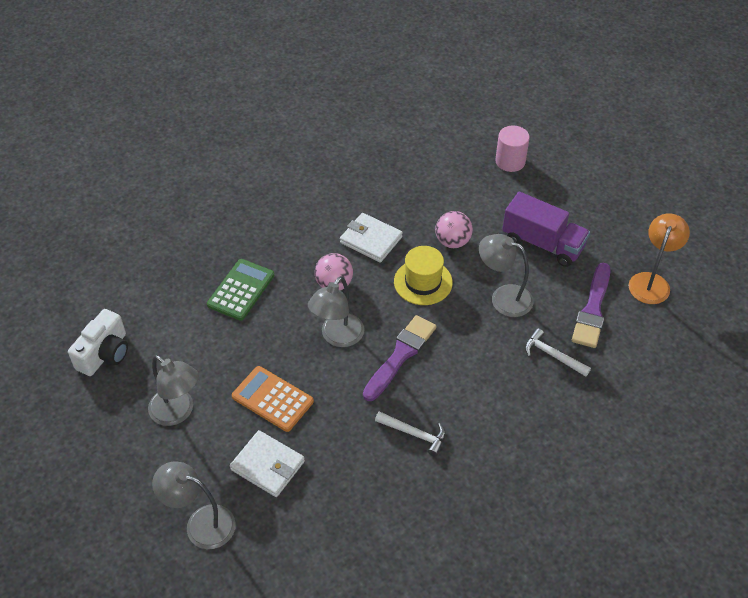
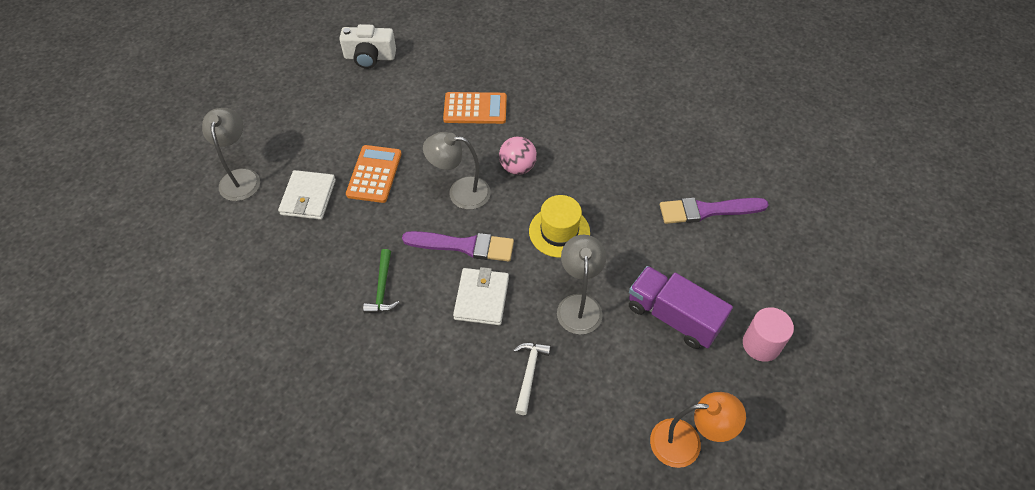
camera: 65 degrees right, 5 degrees up
grey lamp [148,355,199,426] -> none
green calculator [207,259,274,321] -> orange calculator [443,92,507,124]
white wallet [340,213,403,263] -> white wallet moved to [453,267,509,325]
white hammer [375,411,446,456] -> green hammer [363,249,400,313]
pink ball [435,211,473,248] -> none
pink cylinder [495,126,530,172] -> pink cylinder moved to [743,307,794,362]
purple truck [502,192,590,267] -> purple truck turned 120 degrees clockwise [629,266,733,349]
purple brush [572,263,611,348] -> purple brush moved to [660,198,769,224]

